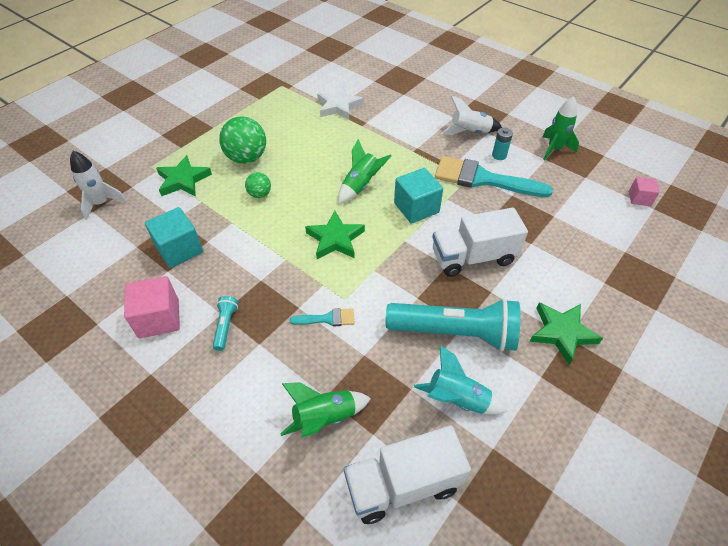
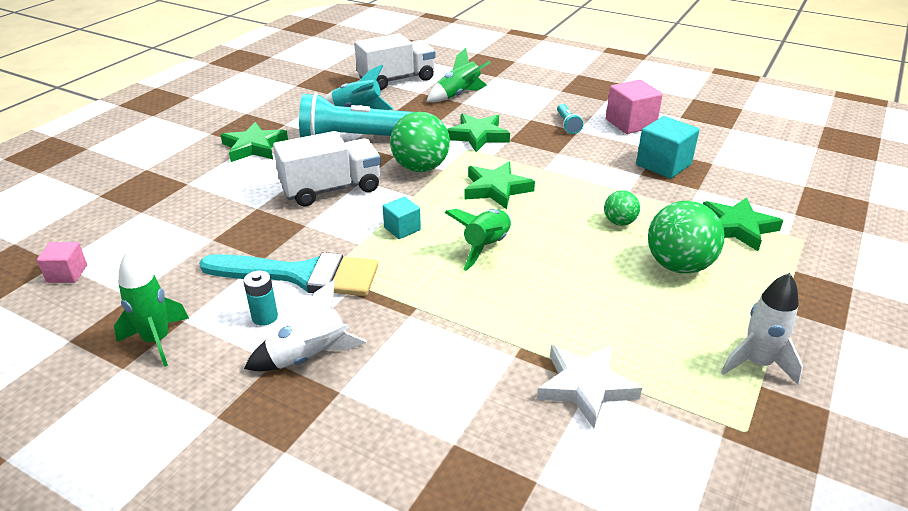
camera: 170 degrees right, 15 degrees down
white rocket [70,151,127,220] -> white rocket moved to [721,273,803,385]
turquoise brush [290,308,355,326] -> green star [447,113,510,152]
turquoise cube [394,168,443,224] -> turquoise cube [383,197,421,239], size x0.58
none -> green ball [390,112,450,172]

